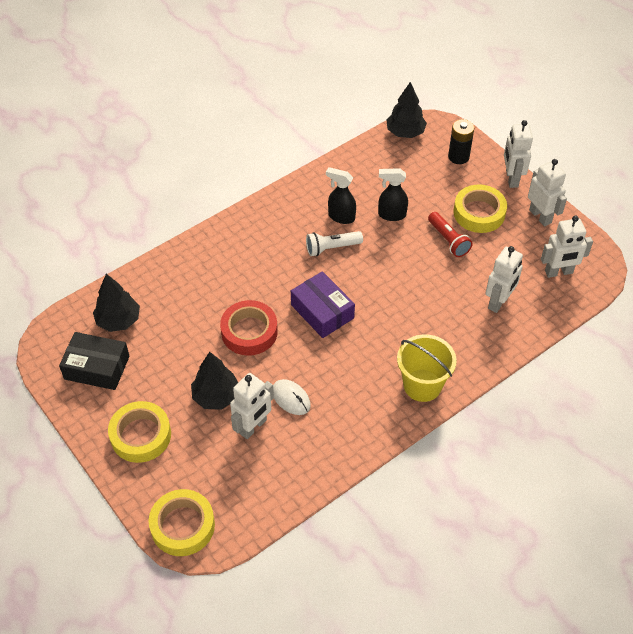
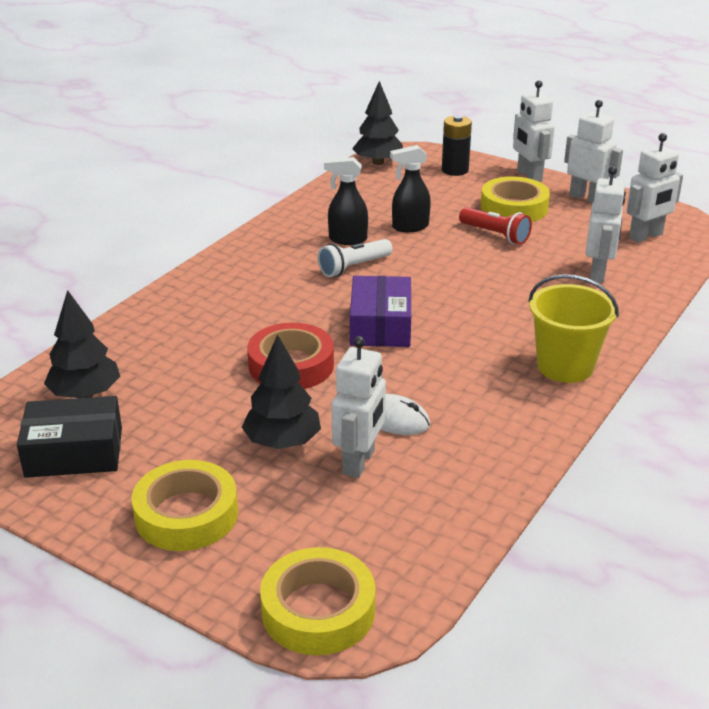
camera: 20 degrees left, 20 degrees down
purple box [291,271,355,338] -> purple box turned 60 degrees clockwise [350,276,411,347]

